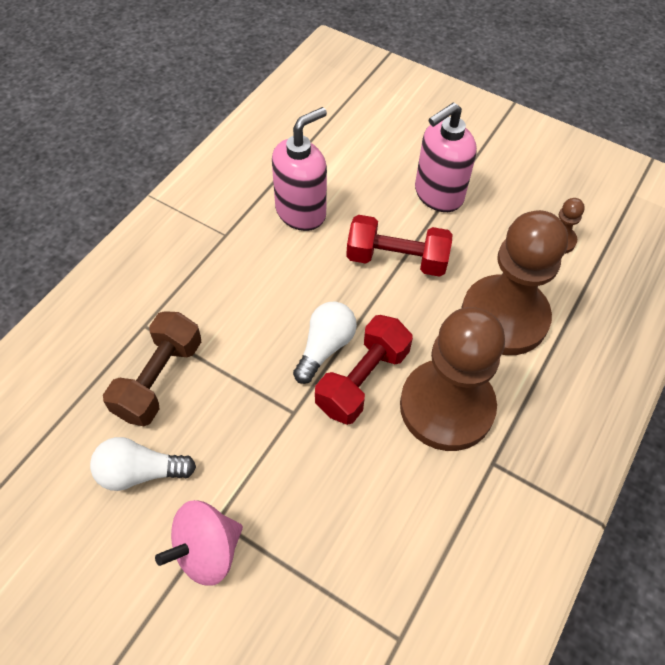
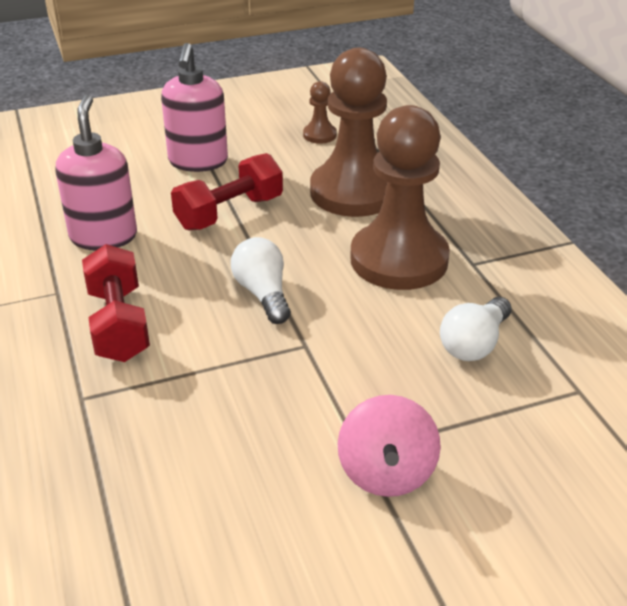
camera: 50 degrees left, 20 degrees down
white light bulb [90,437,196,491] -> white light bulb moved to [440,297,512,361]
brown dumbbell [103,311,201,426] -> none
red dumbbell [315,315,413,425] -> red dumbbell moved to [82,244,150,362]

